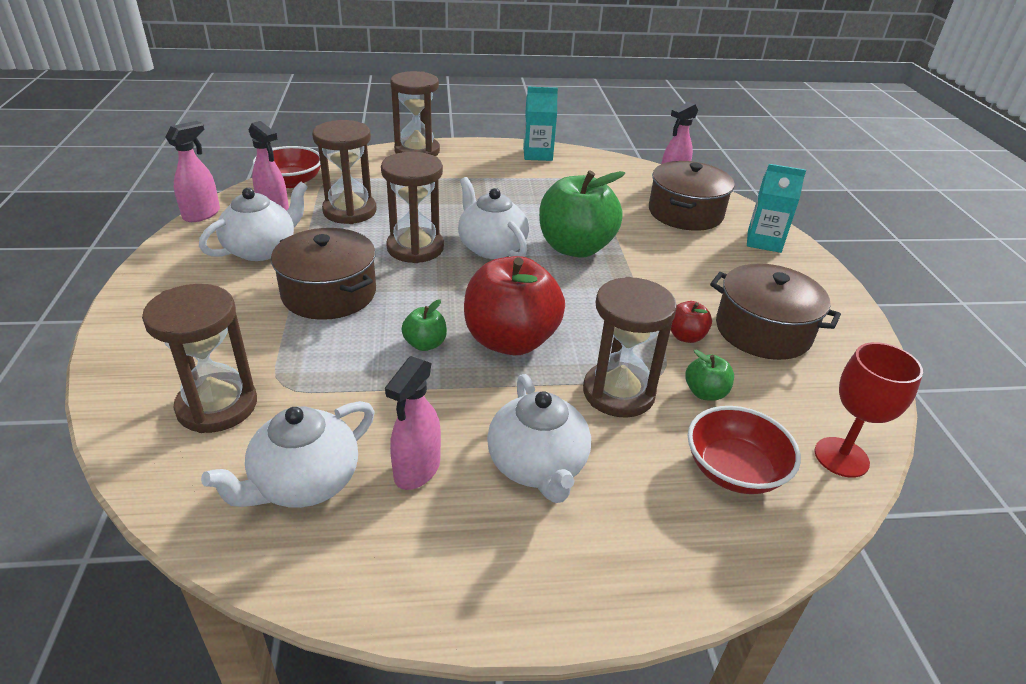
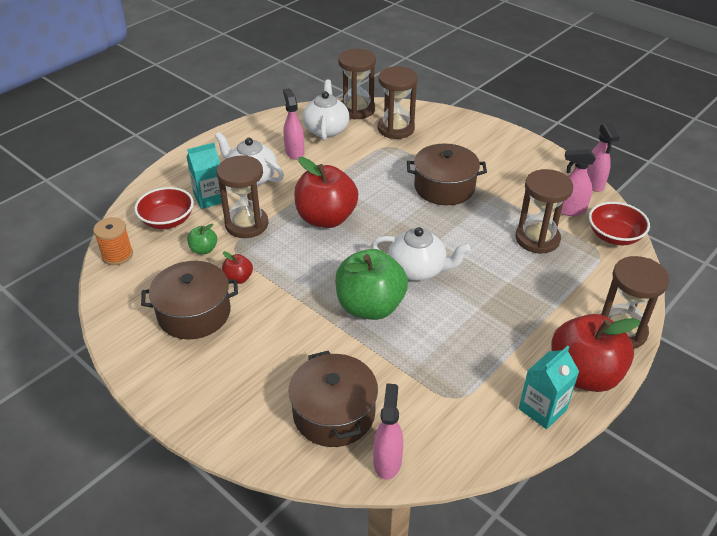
camera: 140 degrees right, 5 degrees up
white teapot [199,182,308,261] -> none
brown hourglass [381,152,444,263] -> brown hourglass moved to [338,49,376,119]
green apple [401,299,447,351] -> none
turquoise carton [747,164,806,253] -> turquoise carton moved to [187,143,222,209]
red goblet [815,342,923,478] -> orange spool [93,217,133,265]
none -> red apple [551,314,640,392]

